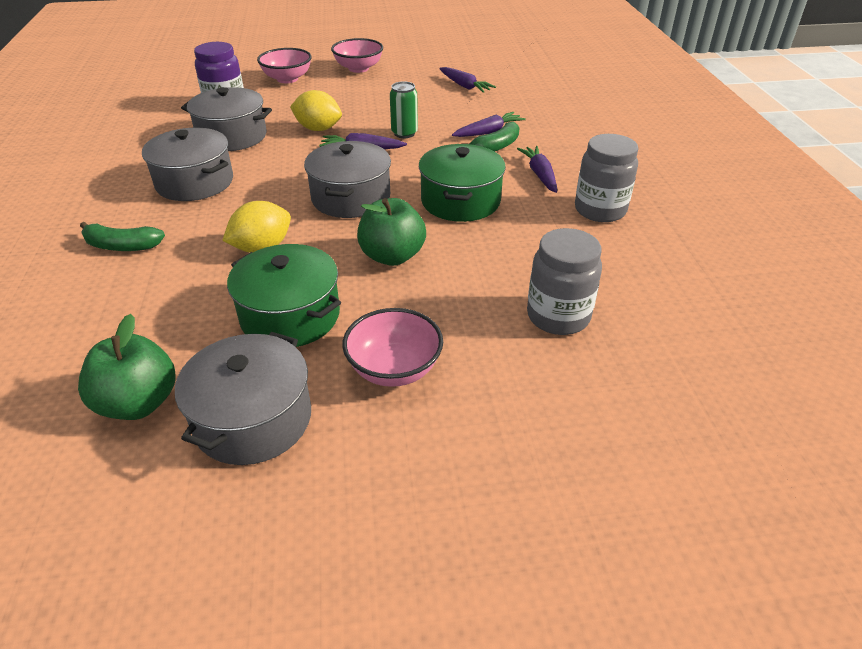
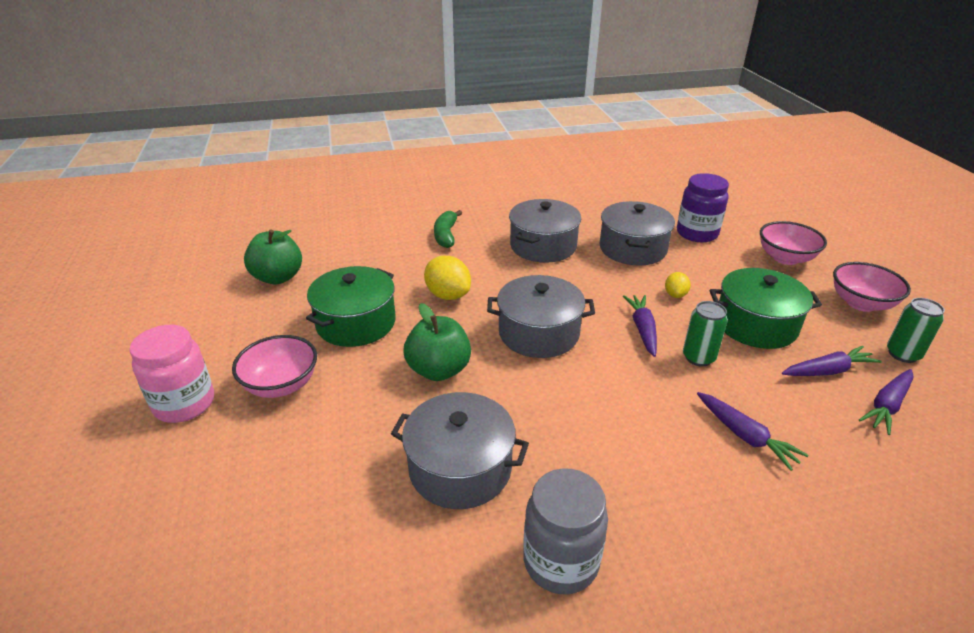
camera: 85 degrees right, 5 degrees down
grey pot [175,332,311,465] -> grey pot moved to [391,392,529,509]
yellow lemon [290,90,342,131] -> yellow lemon [665,272,691,298], size x0.57
green pot [419,144,506,222] -> green pot moved to [710,268,822,349]
green banana [461,122,519,151] -> none
purple carrot [517,146,557,193] -> purple carrot moved to [782,346,882,376]
grey jar [527,228,602,335] -> none
none -> pink jar [130,325,214,423]
none -> green can [887,298,945,363]

